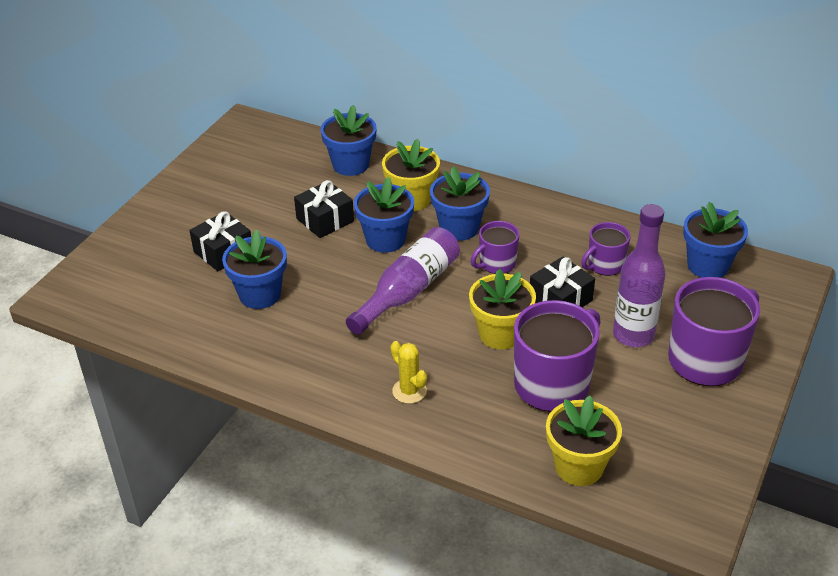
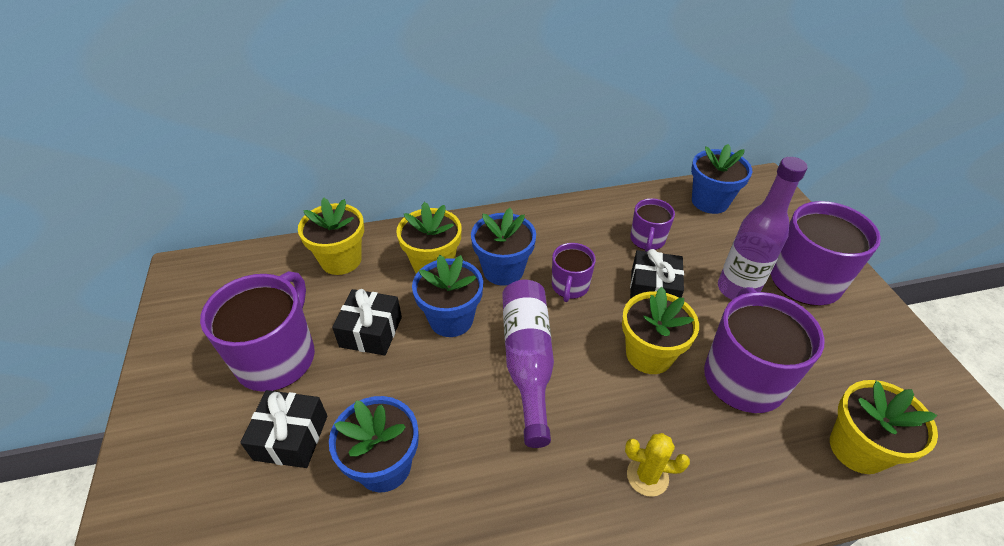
camera: 40 degrees left, 5 degrees up
blue flower pot [321,105,377,176] -> yellow flower pot [298,198,364,275]
none -> purple mug [200,271,315,392]

